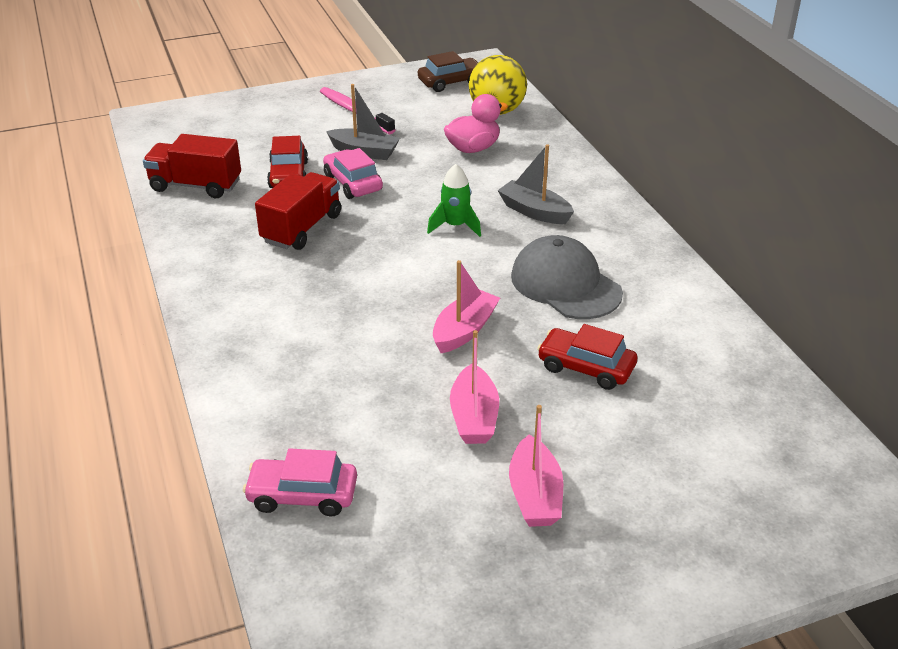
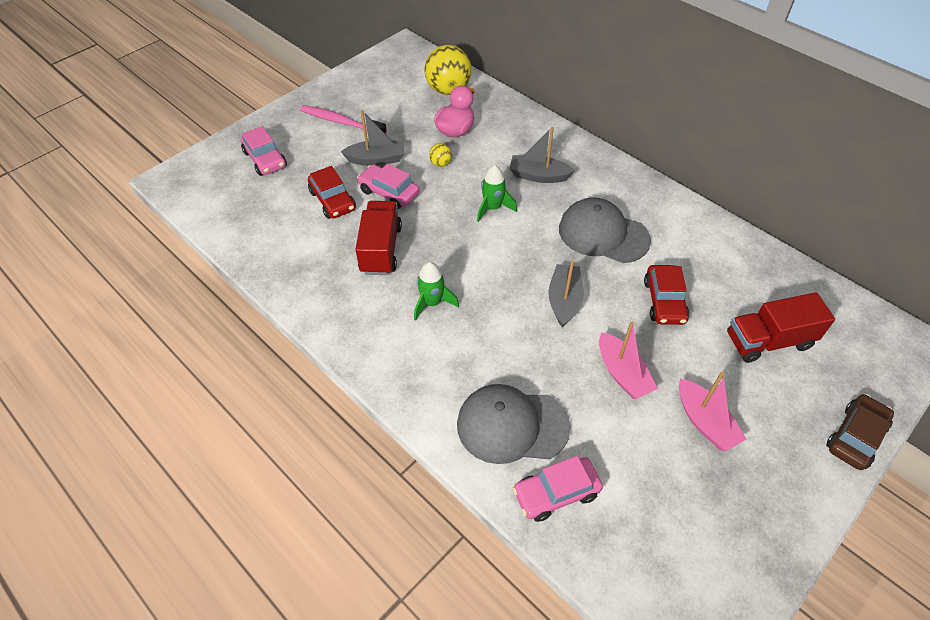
camera: 25 degrees left, 15 degrees up
red truck [143,134,241,198] -> red truck moved to [727,292,835,363]
brown car [418,51,478,92] -> brown car moved to [826,394,894,470]
pink boat [433,260,500,353] -> grey boat [548,260,584,327]
red car [537,324,637,390] -> red car turned 90 degrees counterclockwise [644,265,689,325]
none -> pink car [241,126,287,176]
none -> green rocket [414,262,459,321]
none -> yellow ball [429,143,452,167]
none -> grey cap [457,384,571,464]

